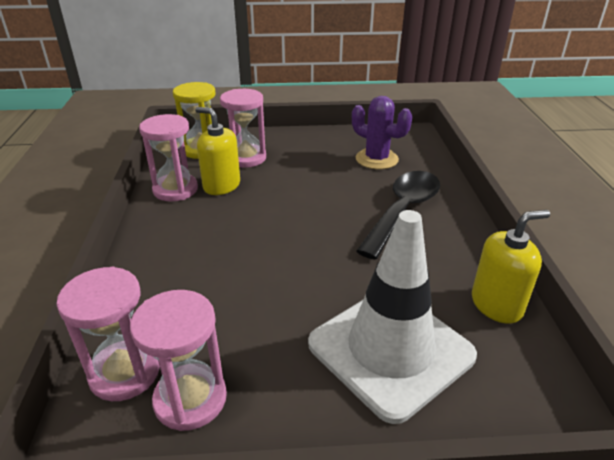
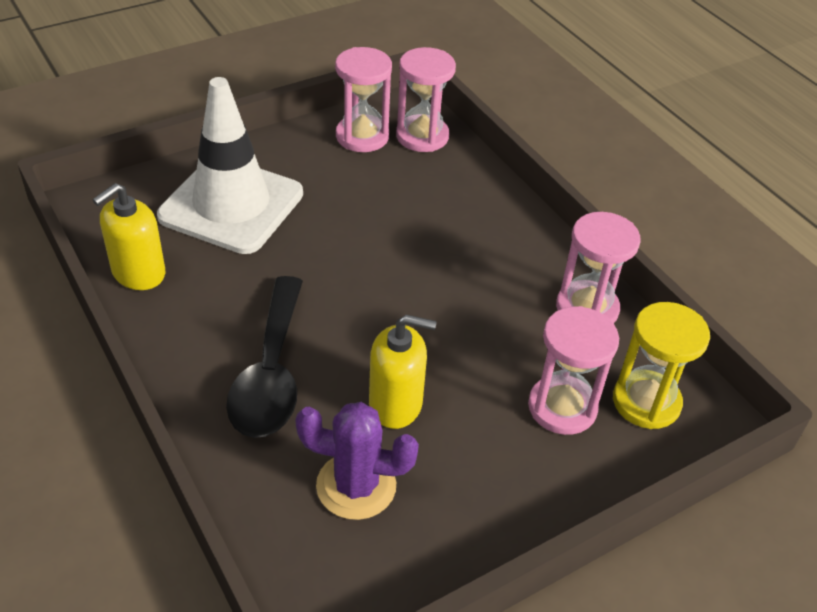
camera: 150 degrees right, 10 degrees up
yellow soap dispenser [195,107,240,195] -> yellow soap dispenser moved to [369,315,437,429]

